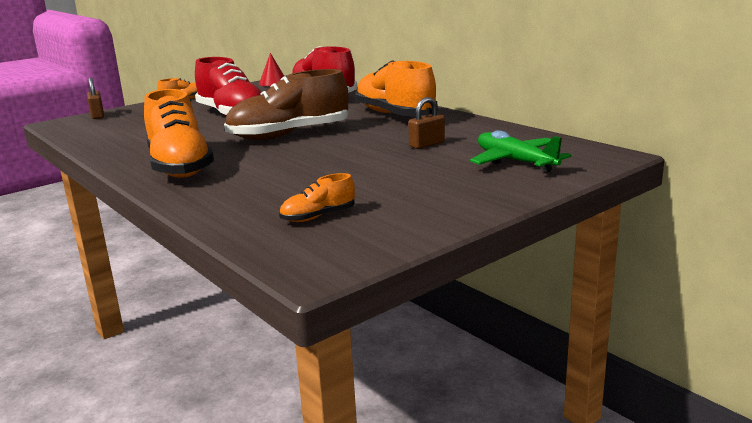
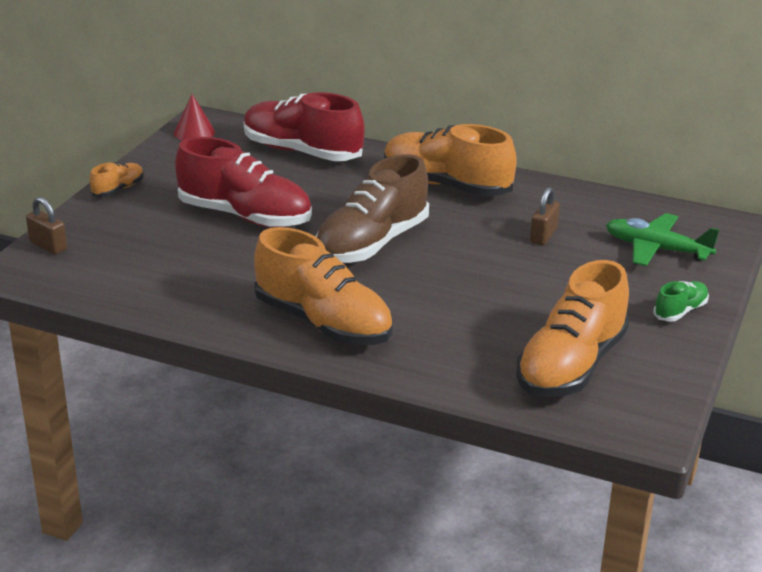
camera: 30 degrees left, 10 degrees up
orange shoe [279,173,355,222] -> orange shoe [516,260,630,397], size x2.19
none -> green shoe [653,281,709,322]

